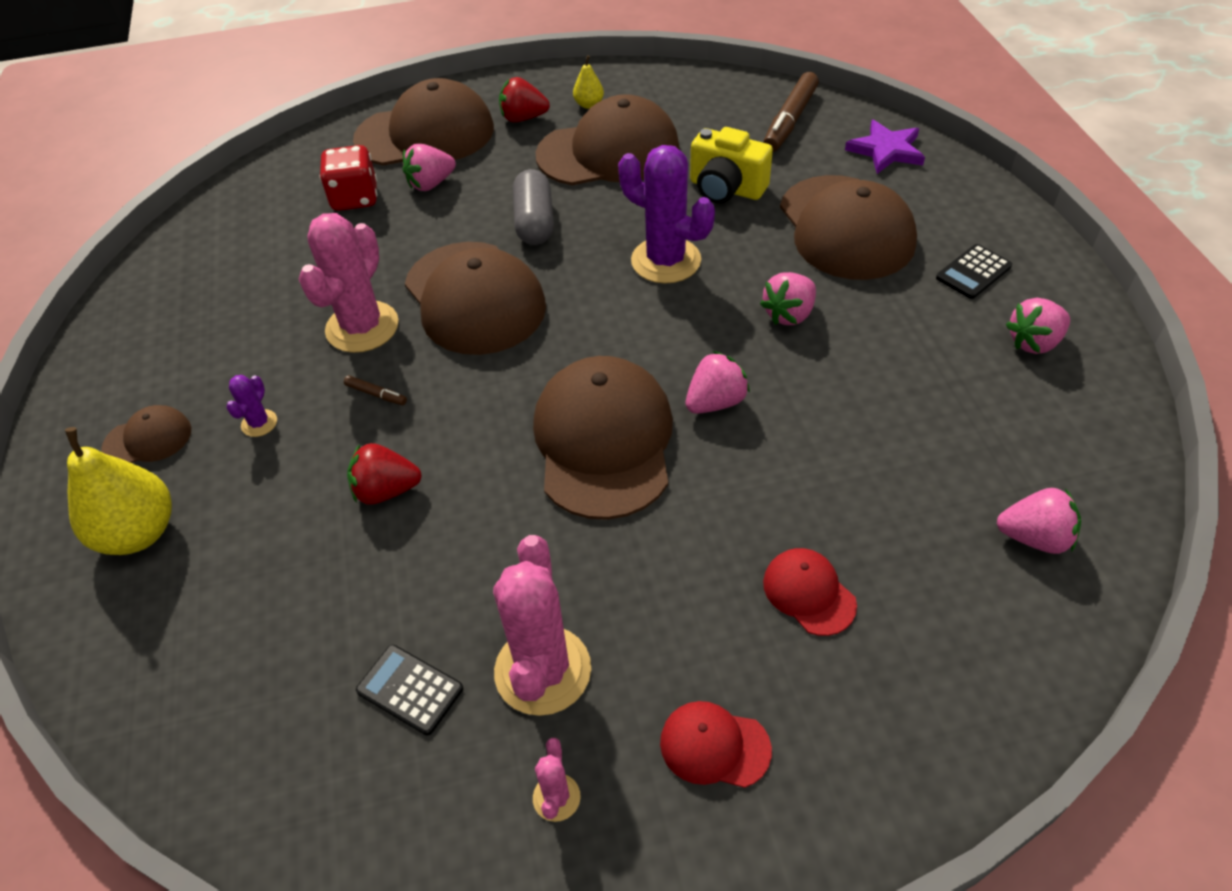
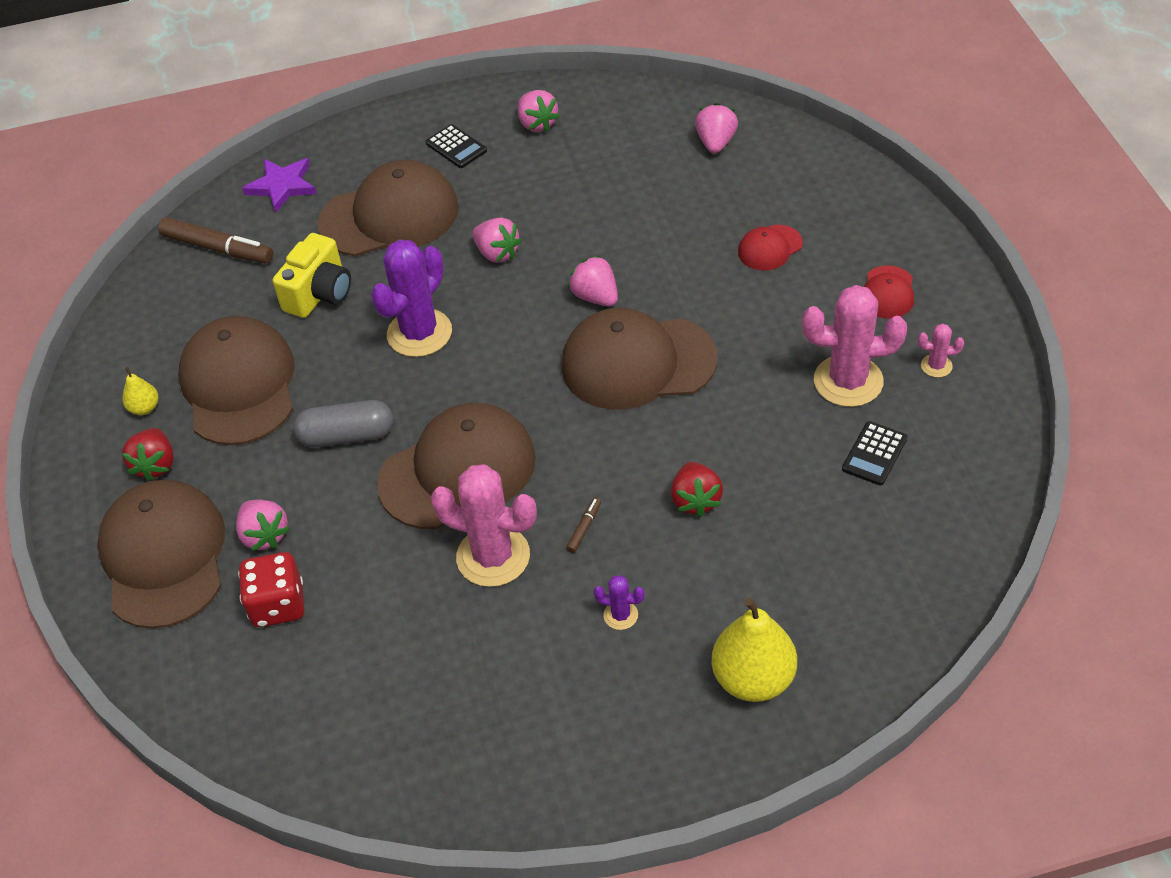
camera: 90 degrees left, 0 degrees up
brown cap [101,405,192,463] -> none

